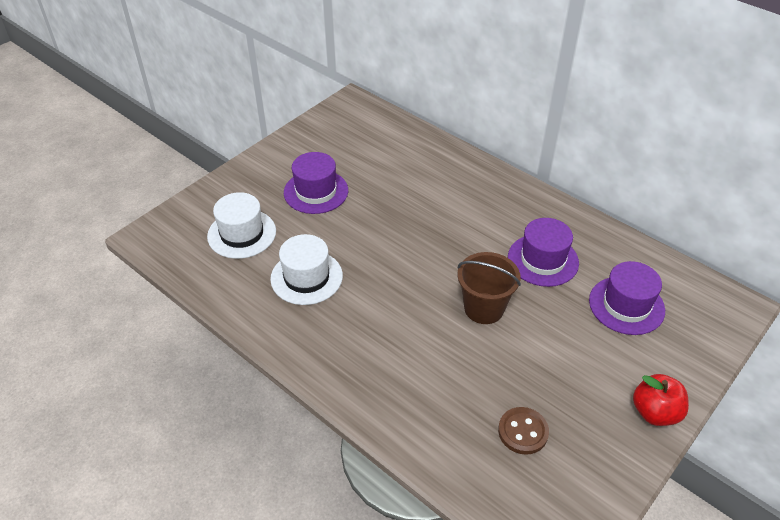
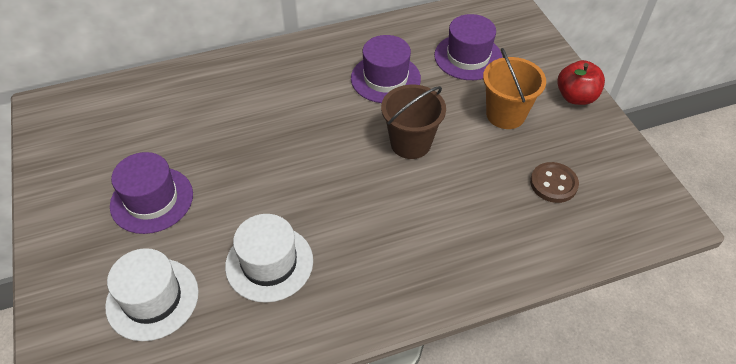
camera: 60 degrees left, 5 degrees up
none -> orange bucket [483,48,546,129]

